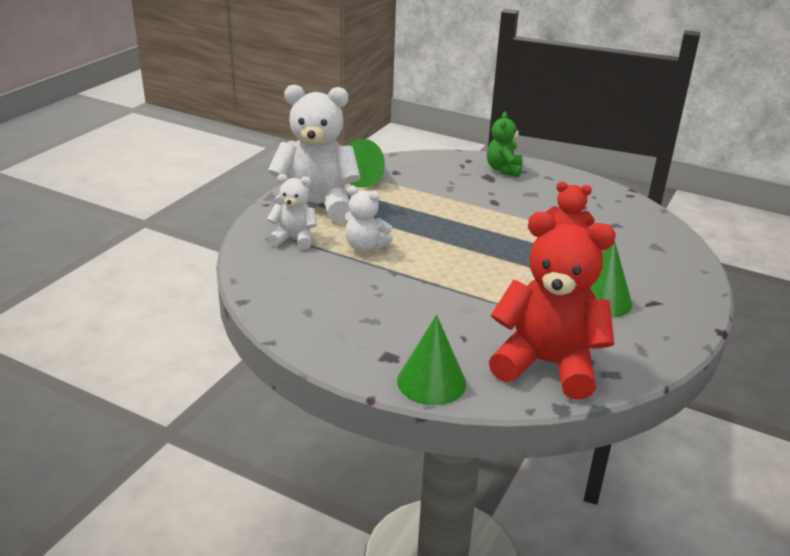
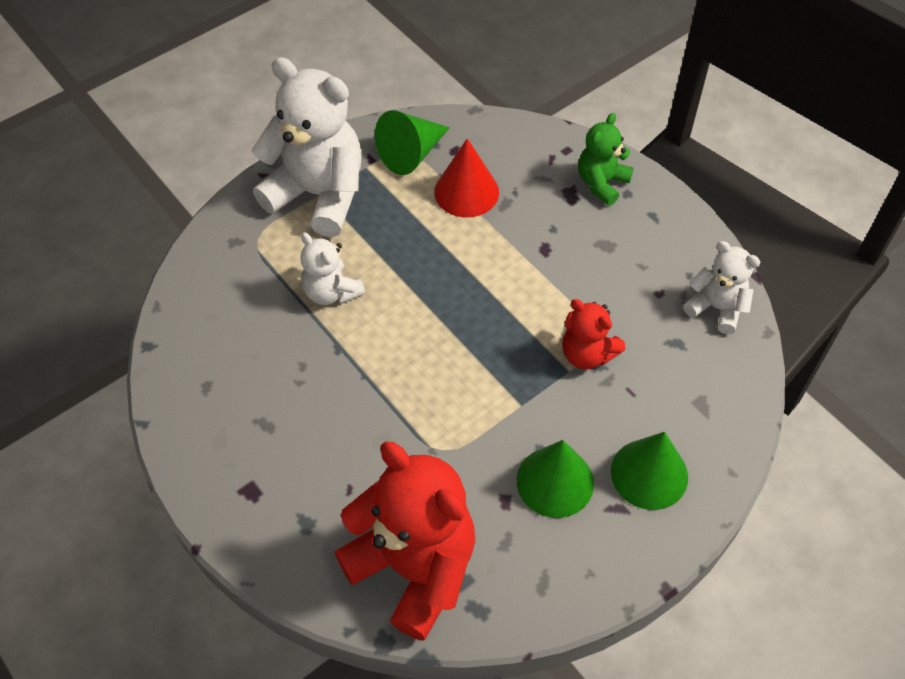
camera: 25 degrees right, 25 degrees up
white teddy bear [267,174,317,250] -> white teddy bear moved to [683,241,761,334]
green cone [397,315,466,405] -> green cone moved to [611,432,688,510]
none -> red cone [434,138,499,217]

